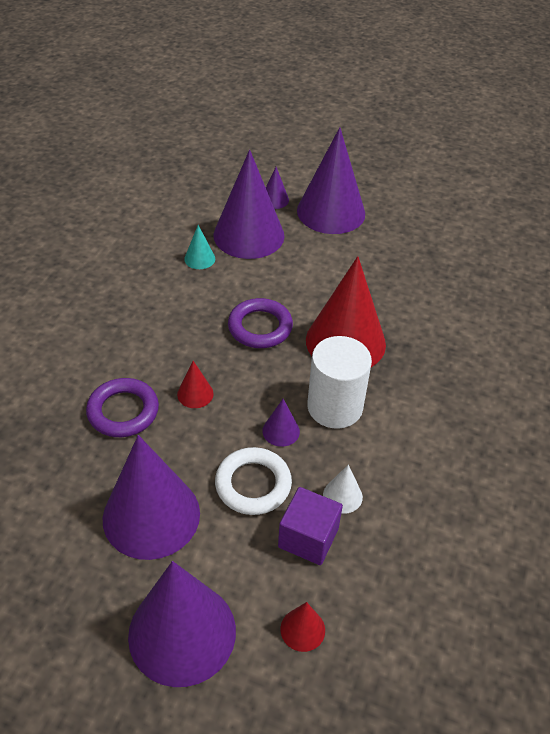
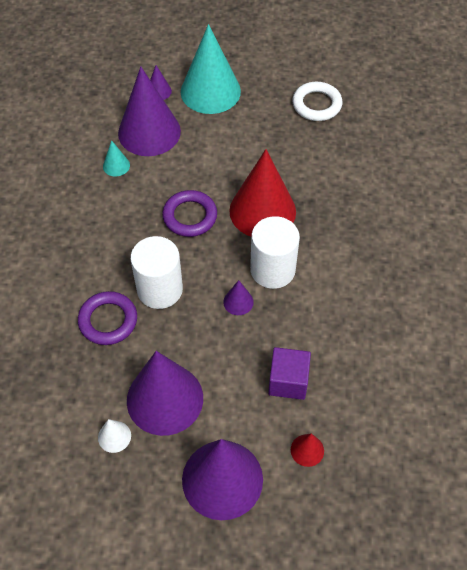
camera: 15 degrees left, 10 degrees up
red cone [177,361,214,408] -> white cylinder [130,236,183,309]
white ring [215,447,292,515] -> white ring moved to [292,82,342,121]
purple cone [297,127,365,234] -> turquoise cone [181,24,241,114]
white cone [323,465,363,514] -> white cone moved to [98,419,131,453]

